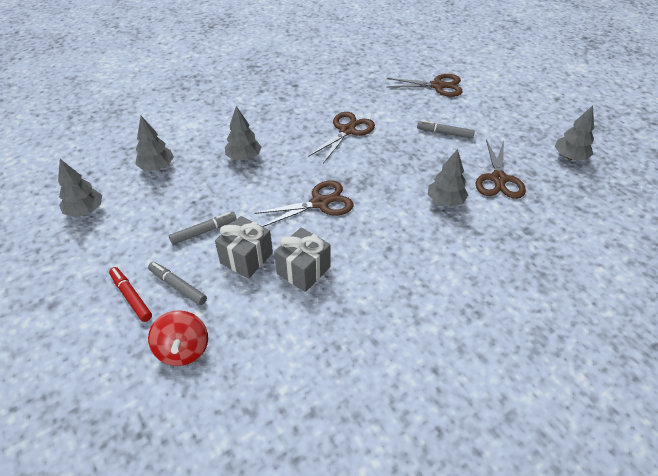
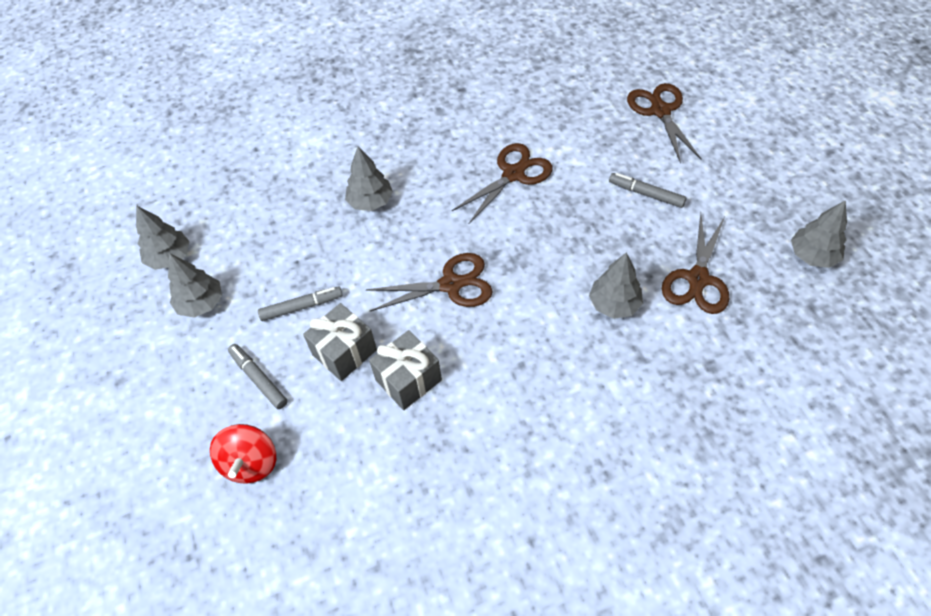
camera: 15 degrees right, 10 degrees up
red marker [109,267,152,322] -> none
grey tree [135,116,174,170] -> grey tree moved to [168,253,222,318]
brown scissors [386,74,463,97] -> brown scissors turned 120 degrees counterclockwise [627,83,701,164]

